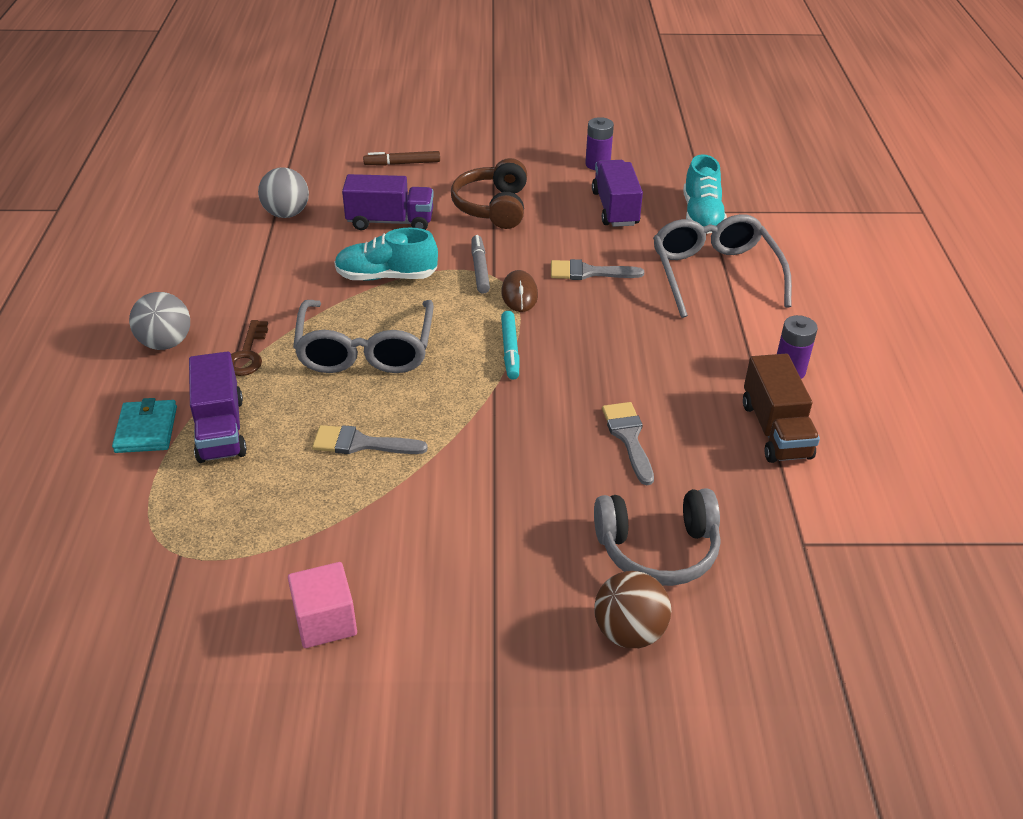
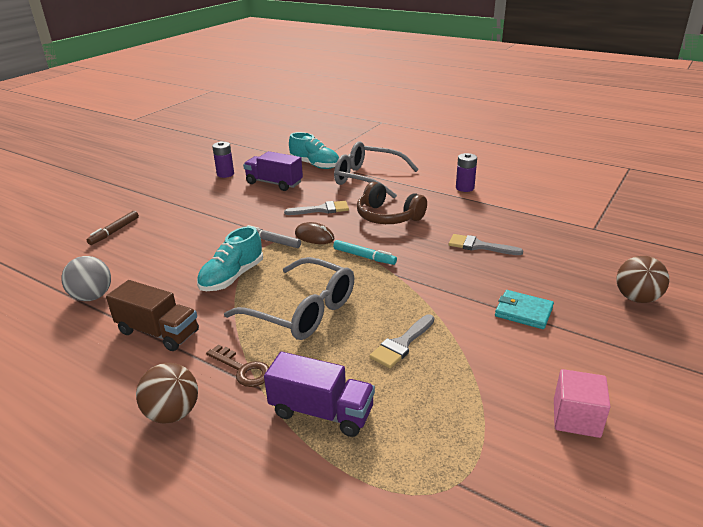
camera: 55 degrees left, 10 degrees down
turquoise wallet [112,398,177,453] -> turquoise wallet moved to [495,290,554,329]
grey ball [129,292,190,350] -> brown ball [136,363,198,424]
purple truck [342,174,434,230] -> none
brown headphones [451,158,527,229] -> brown headphones moved to [357,182,427,224]
grey brush [551,259,644,280] -> grey brush turned 135 degrees counterclockwise [284,201,349,215]
grey headphones [594,488,720,586] -> none
brown truck [743,354,820,463] -> brown truck moved to [106,280,199,351]

